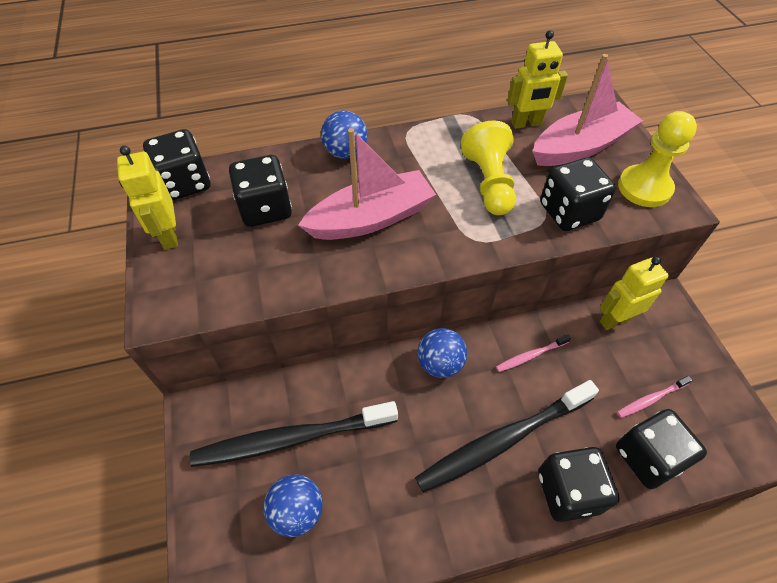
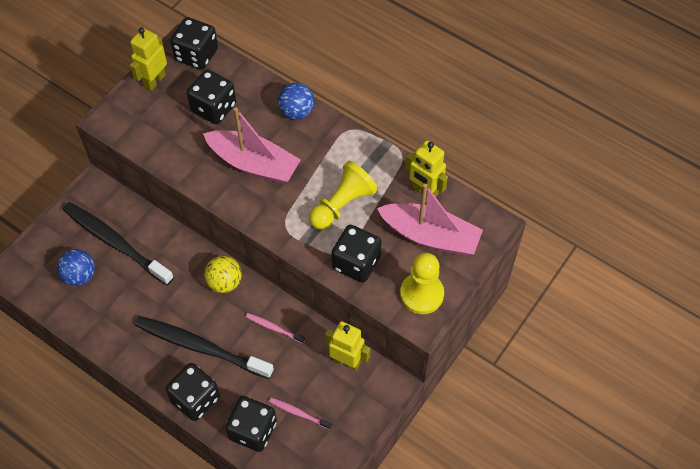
camera: 50 degrees right, 5 degrees up
blue ball [418,328,467,378] -> yellow ball [204,256,242,293]

